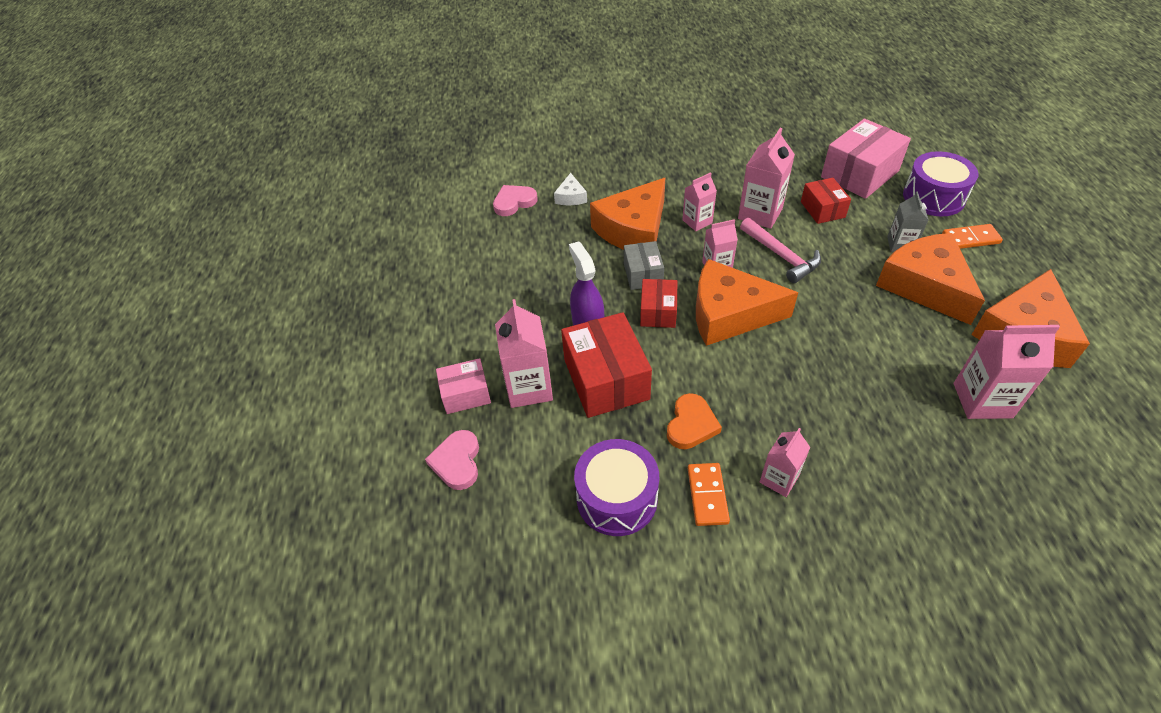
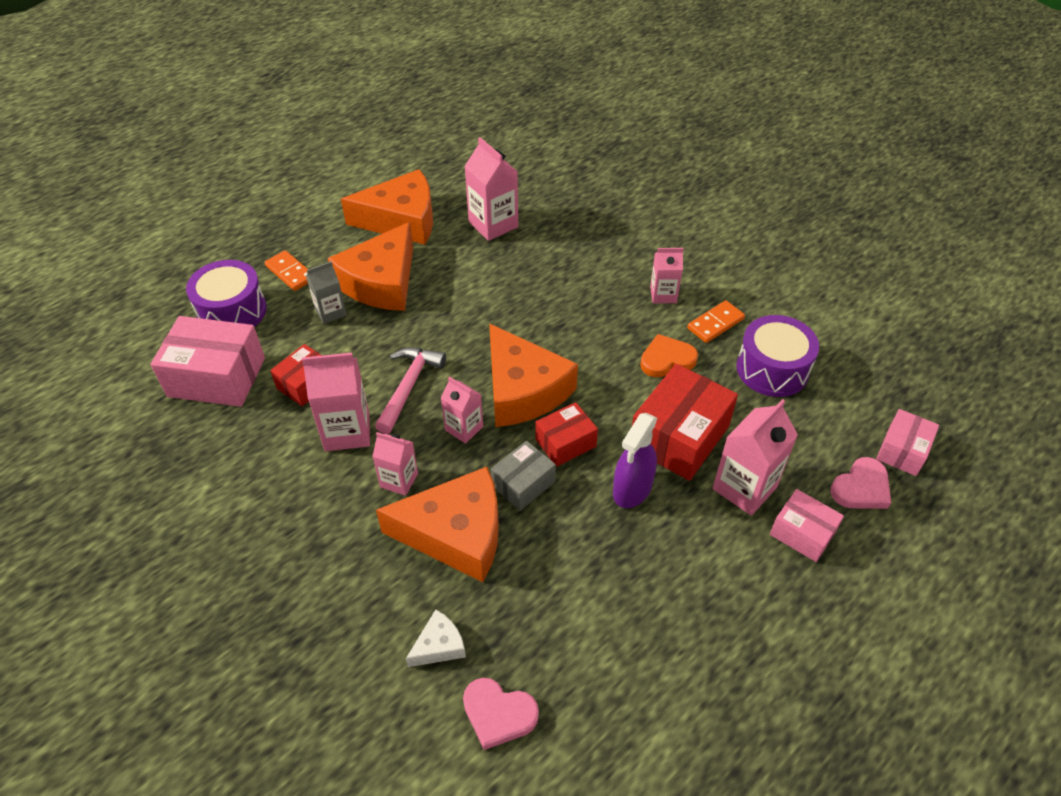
camera: 130 degrees left, 0 degrees up
none -> pink box [876,409,939,476]

